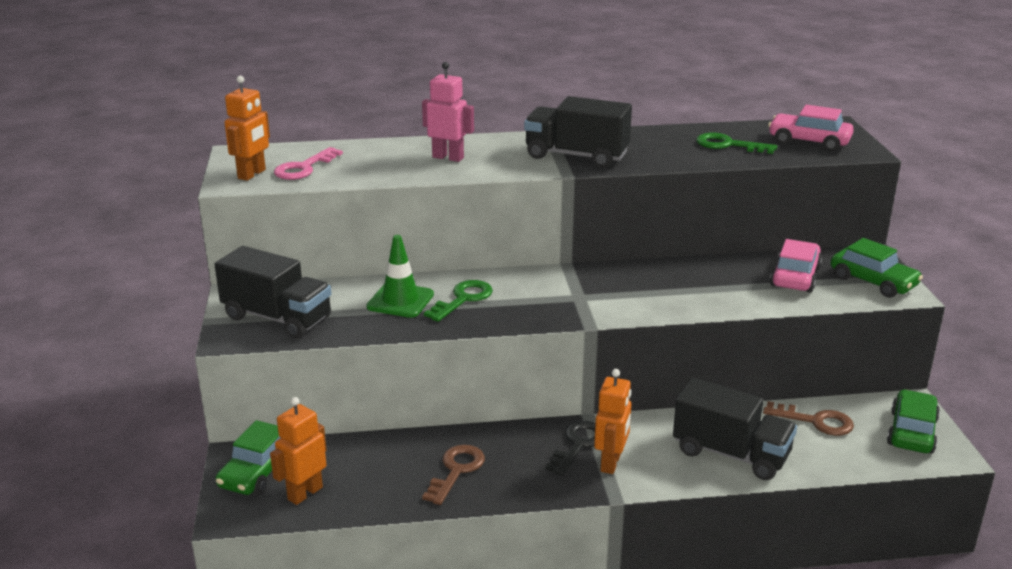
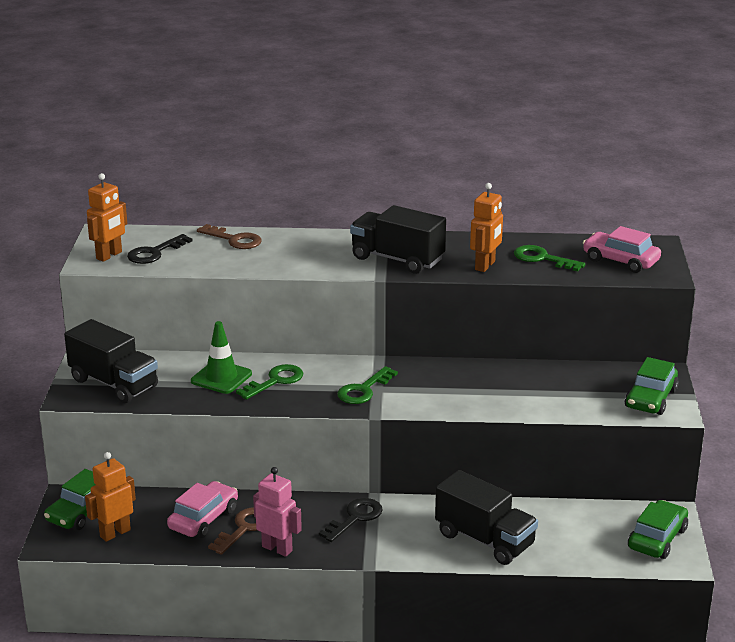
camera: 10 degrees right, 0 degrees up
pink key [274,147,343,180] -> black key [127,234,192,264]
pink robot [422,62,474,162] -> pink robot moved to [253,467,302,557]
orange robot [594,369,631,474] -> orange robot moved to [470,183,503,272]
brown key [763,401,854,436] -> brown key moved to [197,224,262,249]
pink car [770,239,822,292] -> pink car moved to [167,481,238,538]
green car [831,238,923,298] -> green car turned 60 degrees clockwise [625,357,679,415]
none -> green key [337,366,398,404]

